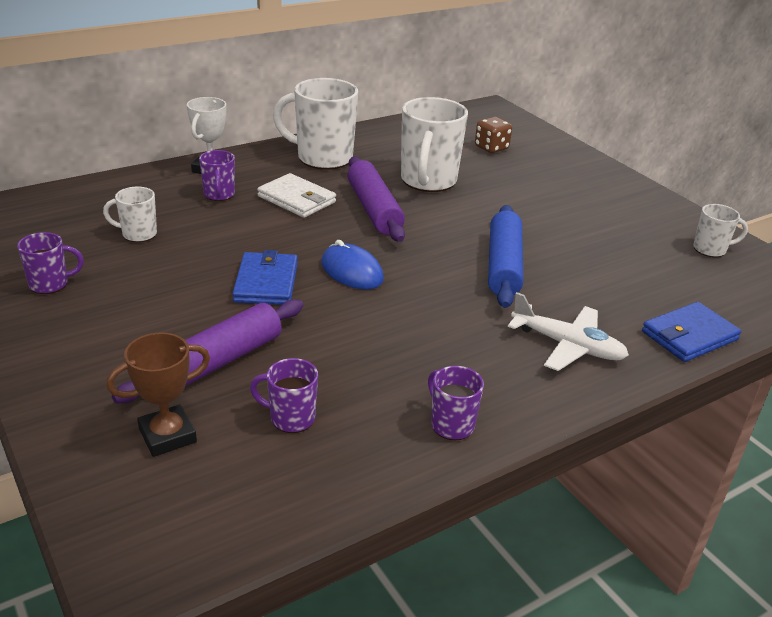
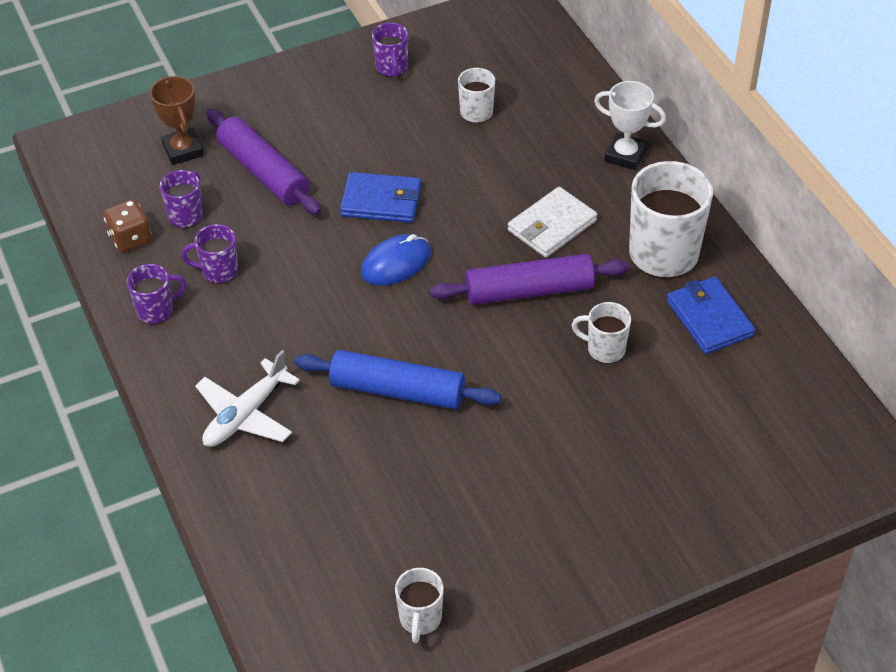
camera: 100 degrees right, 15 degrees up
purple mug [199,150,235,201] -> purple mug moved to [181,224,238,284]
white mug [401,97,468,192] -> white mug [572,302,631,364], size x0.51
brown dice [475,117,512,153] -> brown dice moved to [104,199,152,252]
blue wallet [642,302,742,362] -> blue wallet moved to [667,277,755,354]

